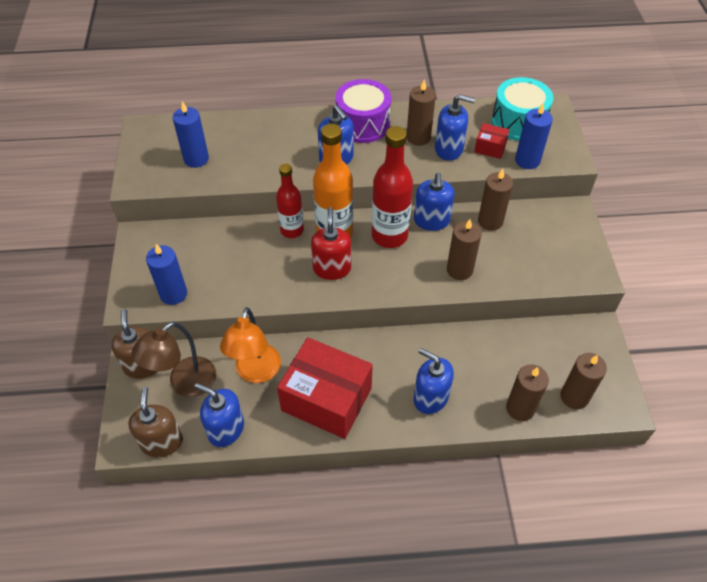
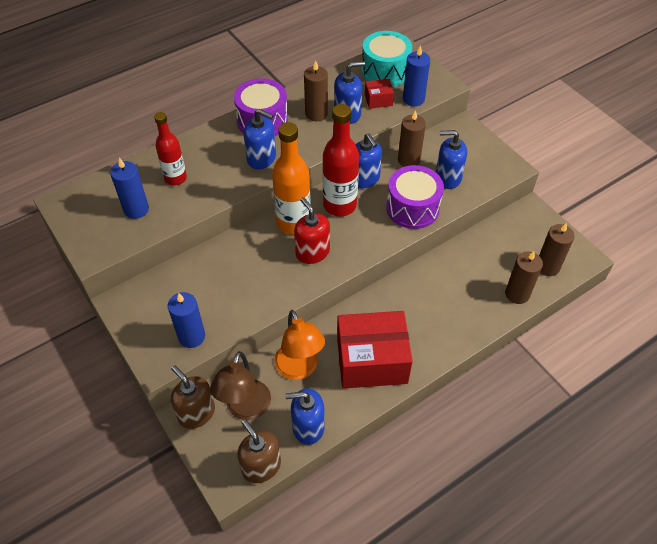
camera: 30 degrees left, 0 degrees up
red bottle [276,164,304,238] -> red bottle moved to [154,112,187,186]
blue soap dispenser [413,348,454,414] -> blue soap dispenser moved to [436,130,467,189]
brown candle [447,219,482,280] -> purple drum [386,165,444,229]

